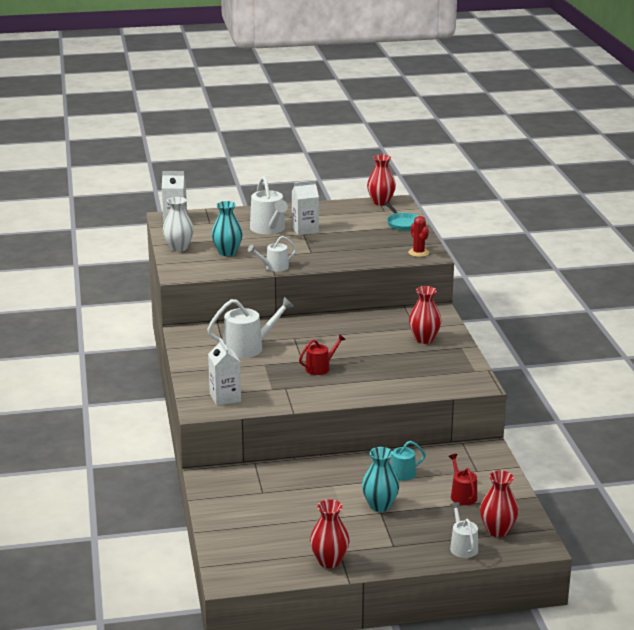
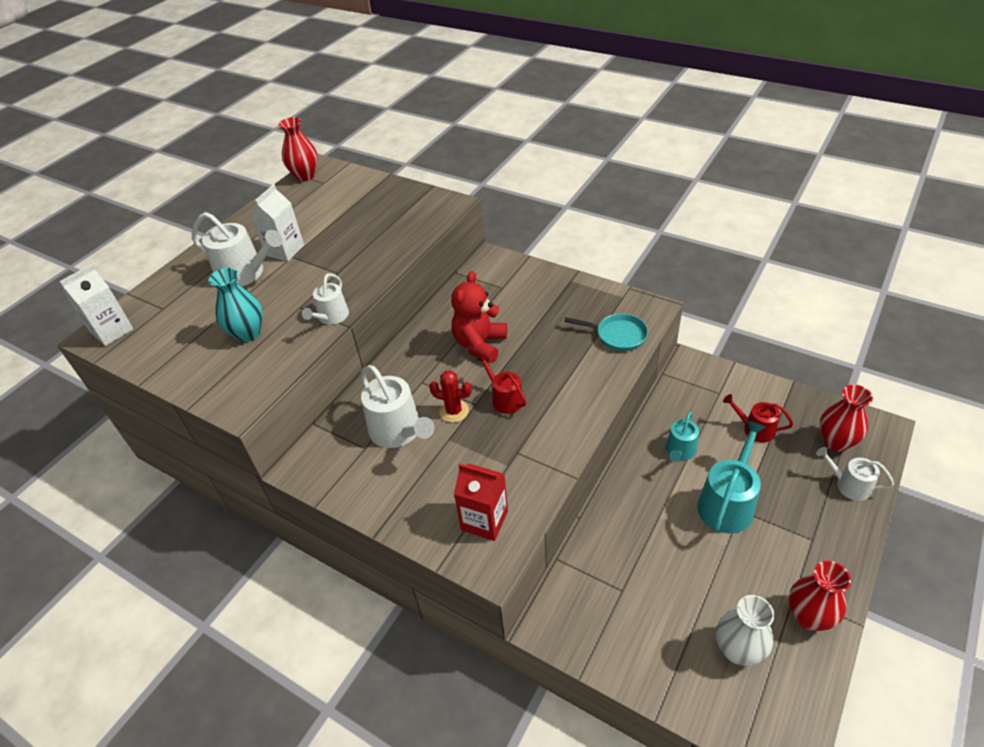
camera: 45 degrees left, 20 degrees up
white vase [163,197,194,252] -> white vase moved to [716,595,774,666]
white watering can [207,297,294,358] -> white watering can turned 120 degrees clockwise [360,365,435,448]
white carton [208,338,241,406] -> red carton [454,464,508,541]
red watering can [299,334,346,375] -> red watering can turned 45 degrees counterclockwise [477,354,526,414]
turquoise vase [362,447,399,512] -> turquoise watering can [697,420,766,534]
turquoise pan [384,202,419,231] -> turquoise pan moved to [564,313,648,351]
red cactus [408,216,429,257] -> red cactus moved to [429,370,472,423]
red vase [409,286,442,344] -> none
none -> red teddy bear [451,271,507,363]

